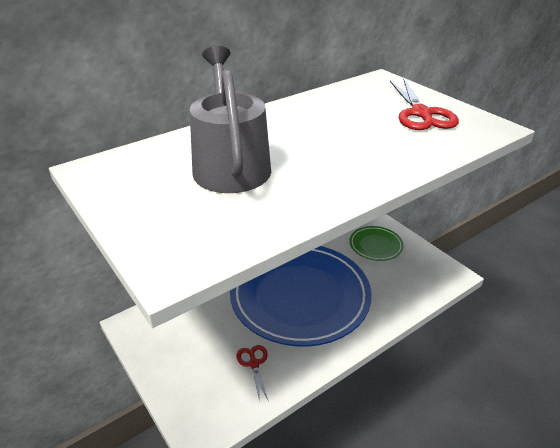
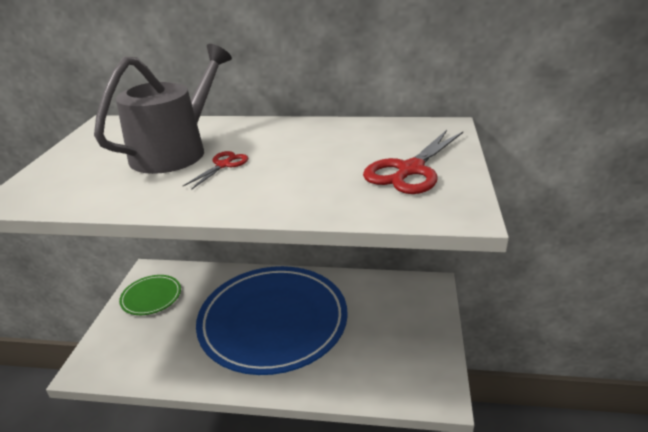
camera: 45 degrees right, 5 degrees down
red scissors [236,345,269,402] -> red scissors moved to [183,151,249,190]
green plate [349,226,404,261] -> green plate moved to [119,275,181,315]

